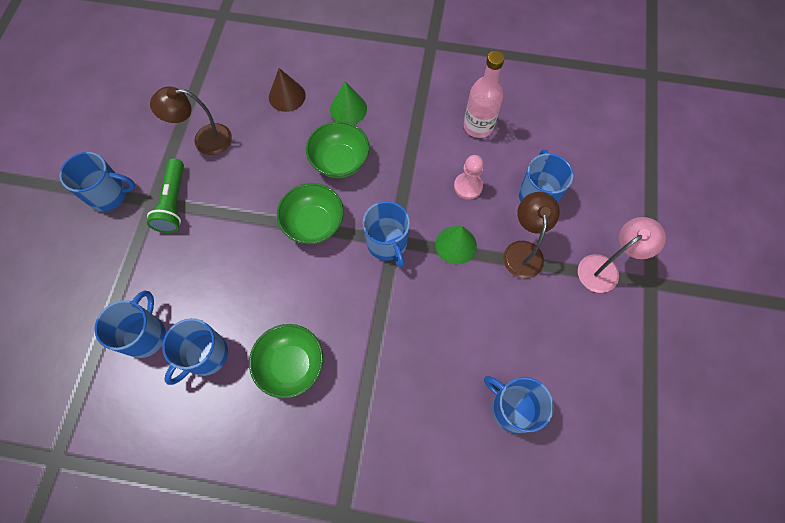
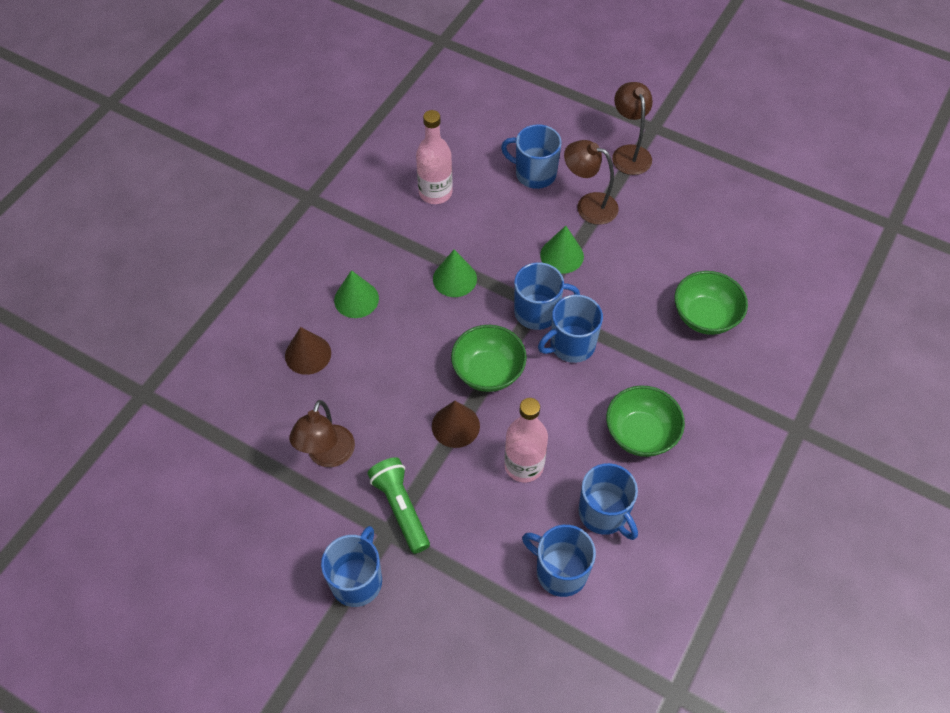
camera: 70 degrees left, 10 degrees down
green flashlight [147,158,184,233] -> green flashlight turned 135 degrees counterclockwise [367,457,430,554]
green bowl [306,121,370,178] -> green bowl moved to [674,271,748,335]
pink pawn [454,155,484,200] -> none
blue mug [484,376,554,433] -> blue mug moved to [538,295,603,363]
pink lamp [578,217,666,293] -> brown lamp [612,82,653,175]
none -> brown cone [432,401,480,448]
none -> green cone [433,249,477,297]
none -> pink bottle [504,398,548,483]

